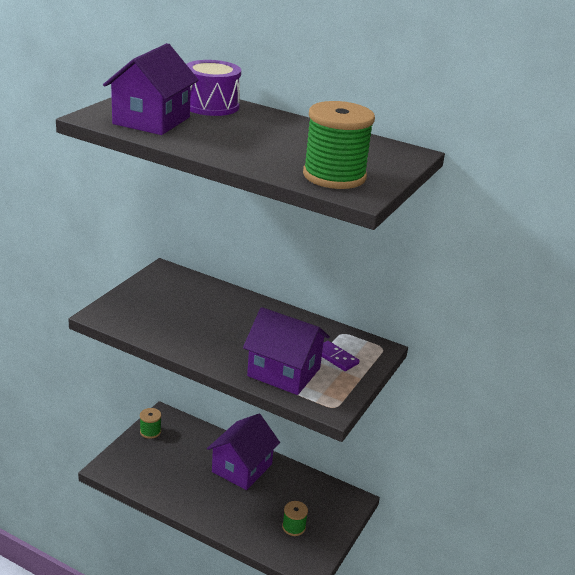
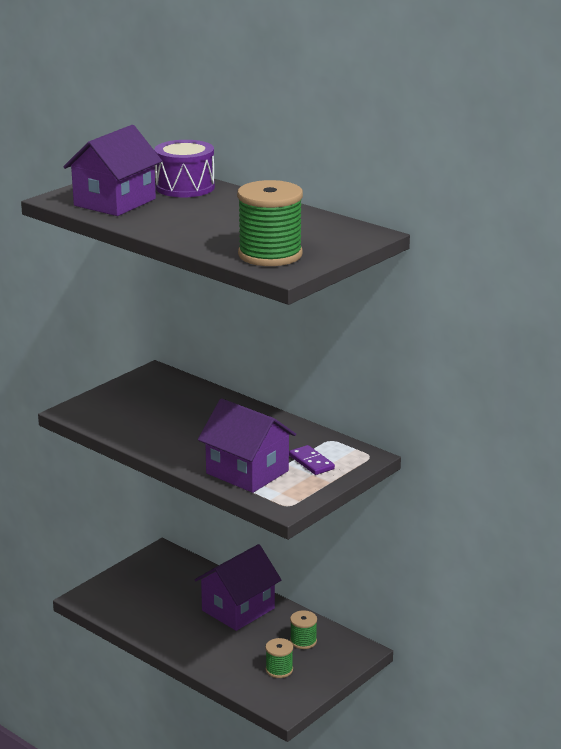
camera: 15 degrees right, 5 degrees down
green spool [140,408,161,439] -> green spool moved to [290,610,317,649]

